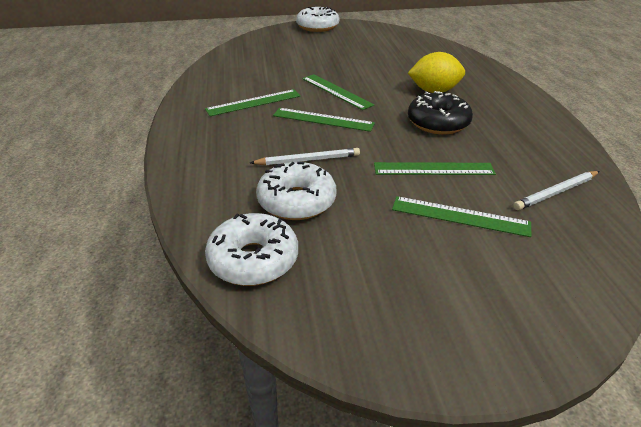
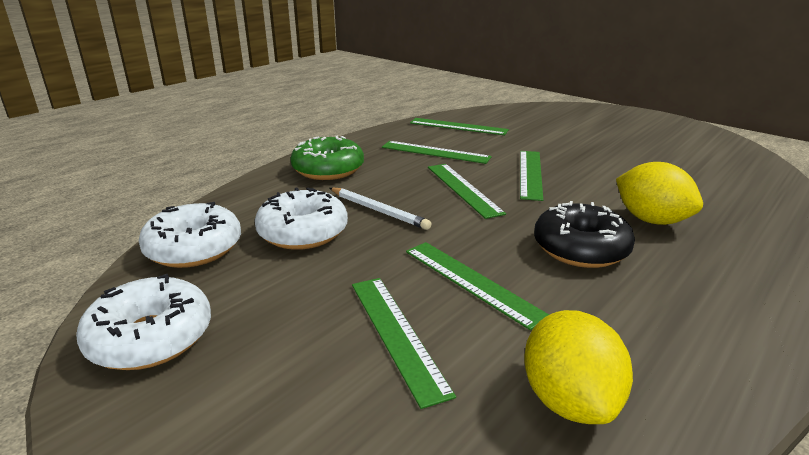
camera: 50 degrees right, 10 degrees down
white donut [296,6,339,32] -> white donut moved to [76,274,211,370]
white pencil [513,171,600,210] -> yellow lemon [524,310,633,424]
none -> green donut [290,136,364,180]
none -> green ruler [410,118,509,135]

